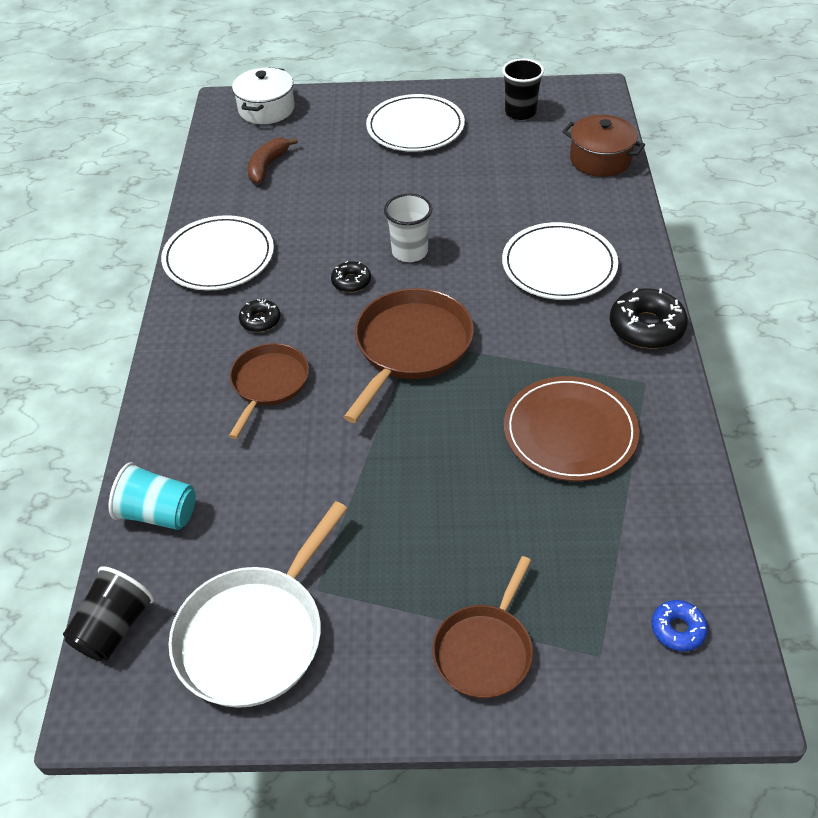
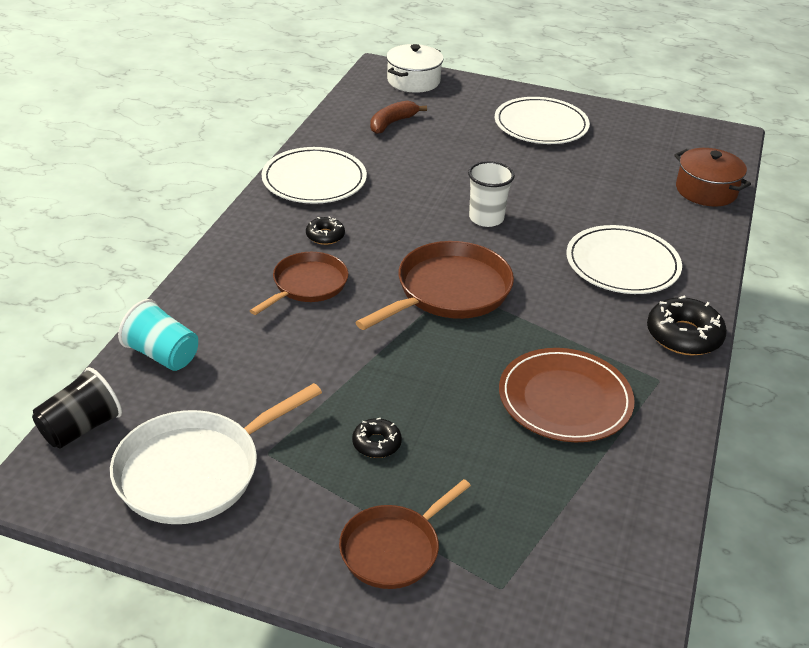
camera: 15 degrees right, 10 degrees down
black donut [331,261,371,292] -> black donut moved to [352,418,402,458]
black cup [502,59,544,120] -> none
blue donut [652,600,708,652] -> none

